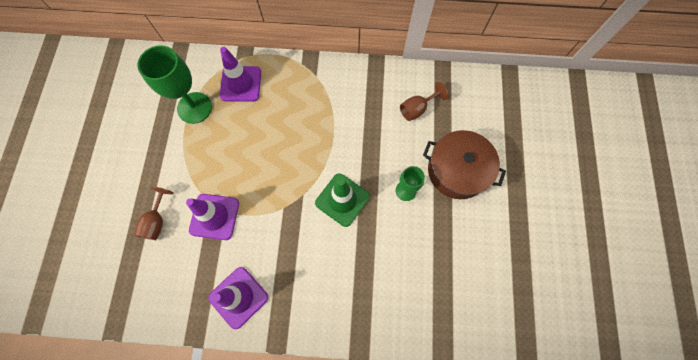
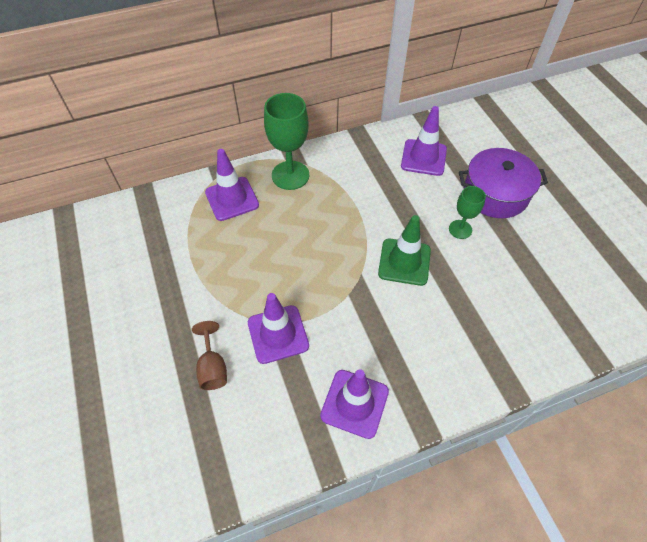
camera: 25 degrees left, 15 degrees down
green goblet [137,45,212,124] -> green goblet moved to [264,93,309,190]
brown goblet [400,82,448,121] -> purple traffic cone [401,106,447,176]
brown pot [423,130,506,199] -> purple pot [459,148,548,218]

